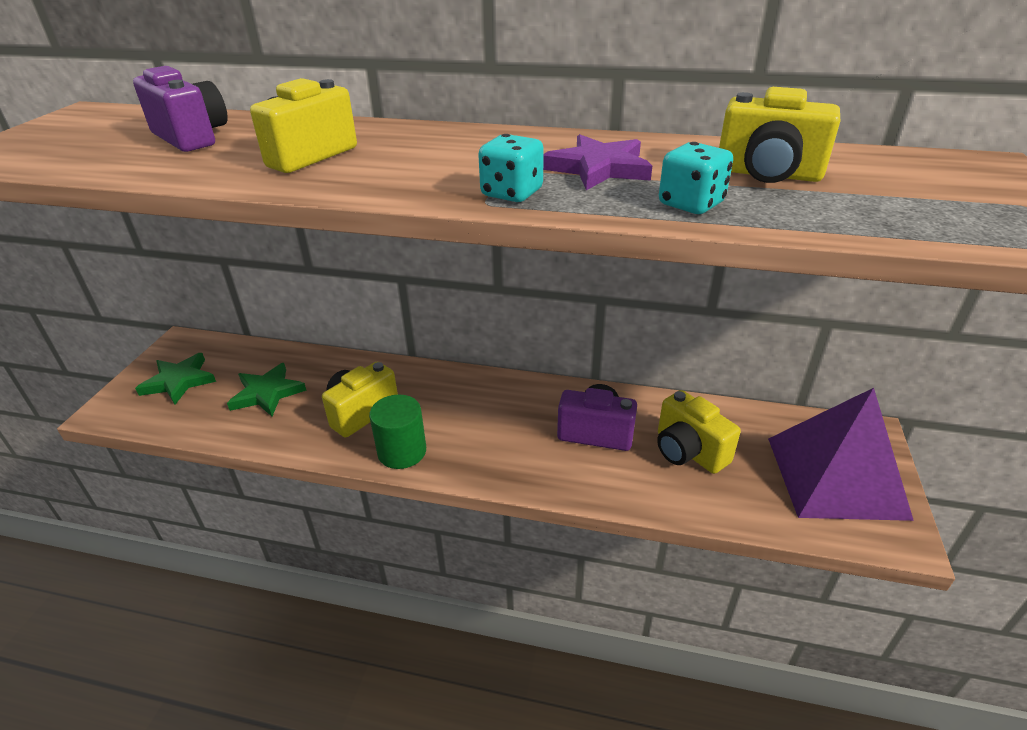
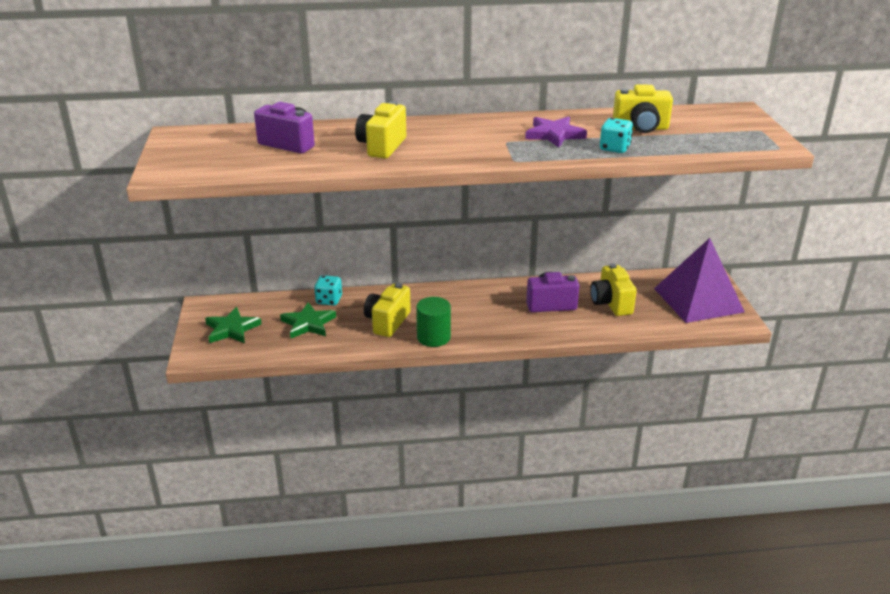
camera: 20 degrees left, 5 degrees down
turquoise dice [478,134,544,202] -> turquoise dice moved to [314,275,342,306]
yellow camera [657,390,741,474] -> yellow camera turned 45 degrees clockwise [590,263,637,316]

